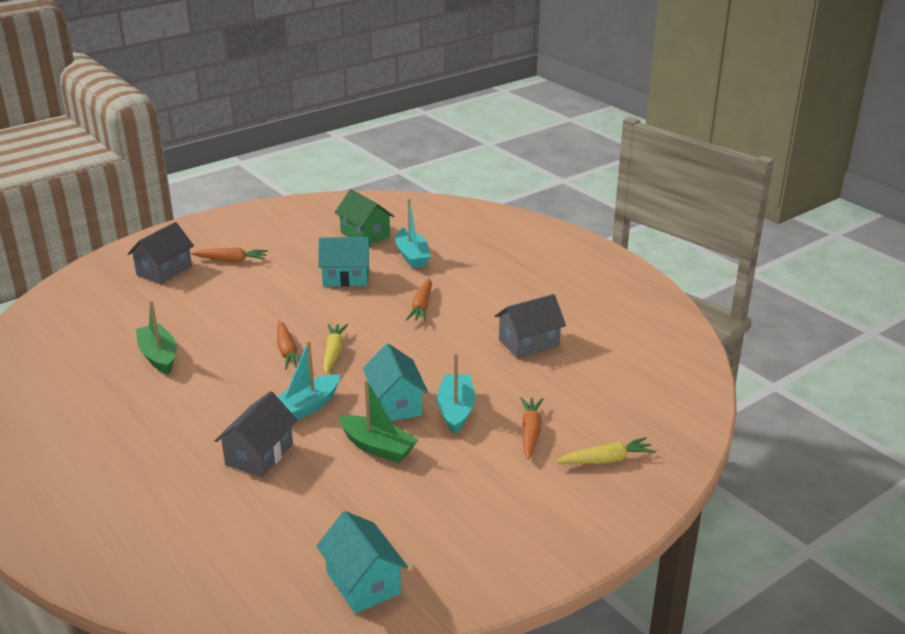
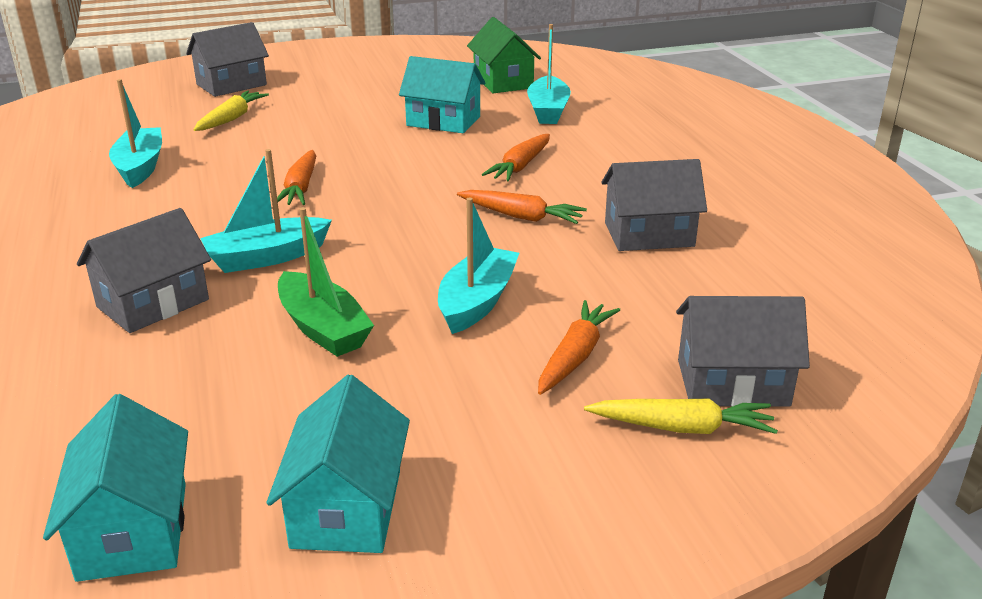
camera: 20 degrees right, 0 degrees up
green boat [136,301,177,375] -> turquoise boat [109,79,162,188]
orange carrot [191,248,268,262] -> orange carrot moved to [457,190,587,224]
yellow carrot [323,324,348,374] -> yellow carrot moved to [193,91,269,131]
turquoise house [363,343,428,421] -> turquoise house moved to [266,375,410,553]
none -> grey house [676,296,810,407]

